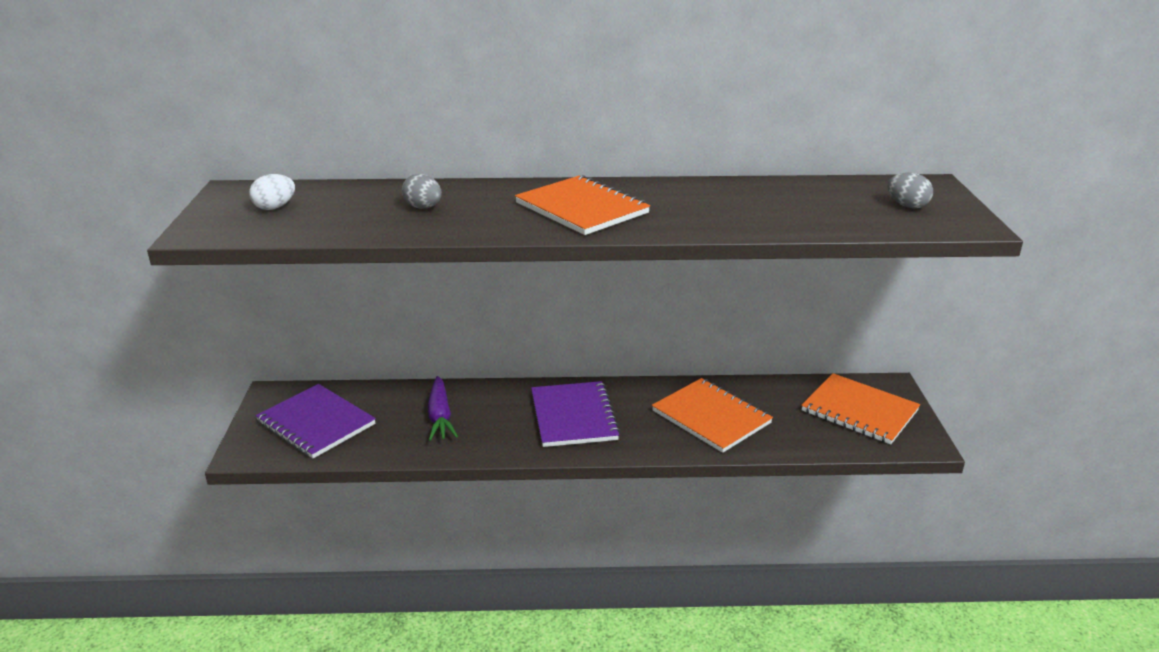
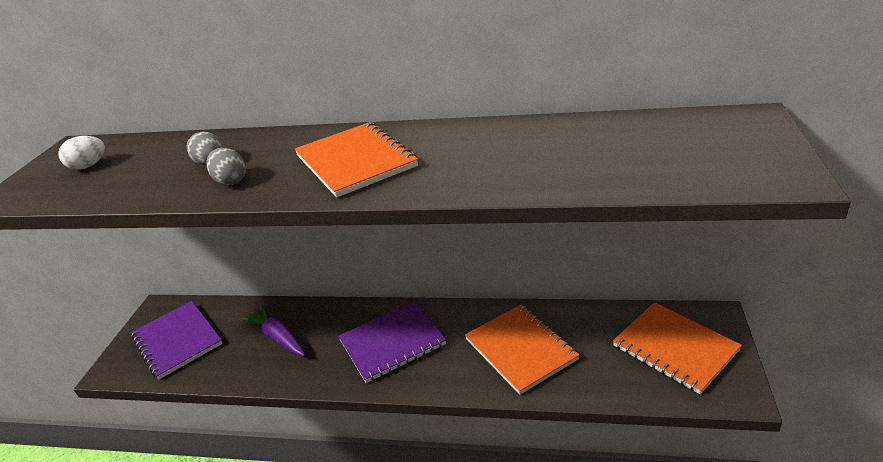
camera: 15 degrees right, 5 degrees up
purple carrot [427,376,458,441] -> purple carrot turned 135 degrees clockwise [241,306,305,356]
purple notebook [531,381,620,447] -> purple notebook turned 60 degrees clockwise [338,301,446,383]
grey egg [887,172,933,209] -> grey egg moved to [207,148,246,185]

